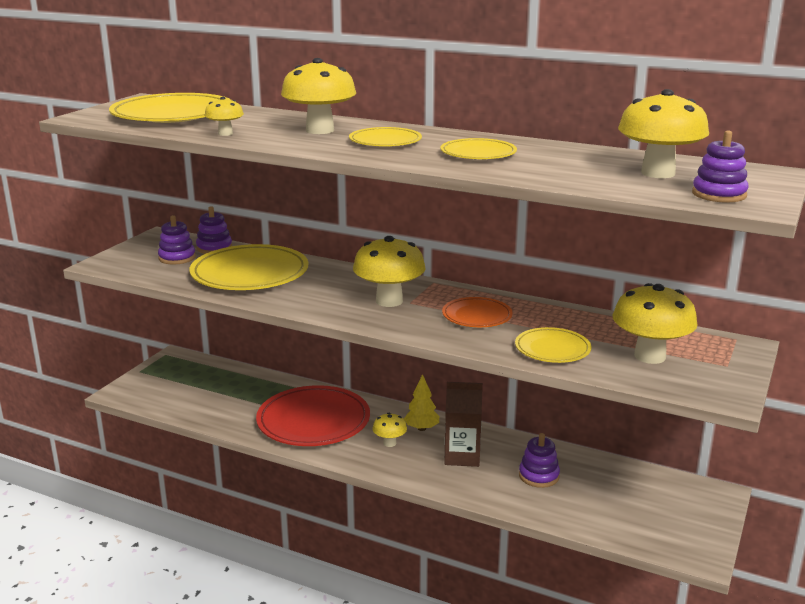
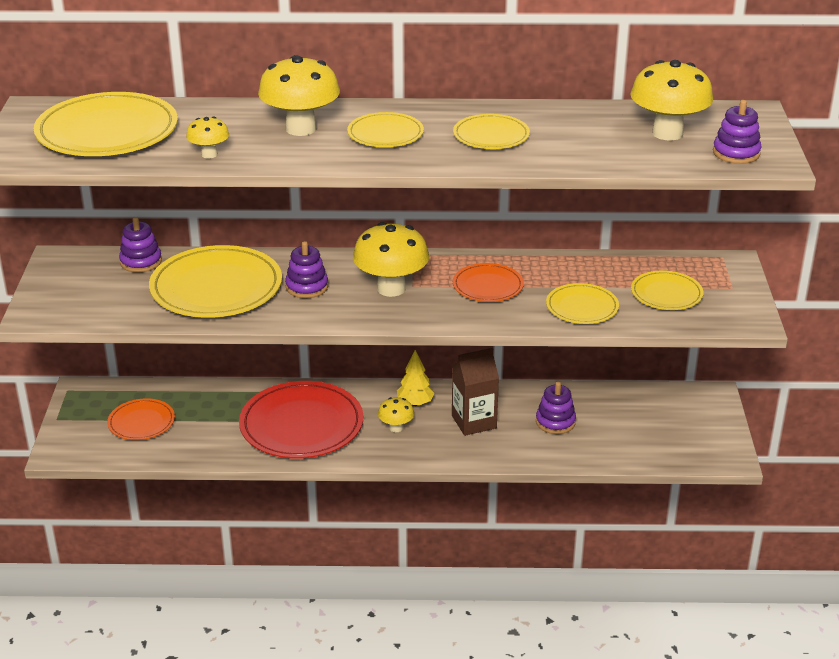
camera: 25 degrees left, 10 degrees up
purple stacking toy [158,215,196,264] -> purple stacking toy moved to [285,241,328,298]
yellow mushroom [613,283,698,364] -> yellow plate [631,271,703,310]
none -> orange plate [107,398,175,440]

